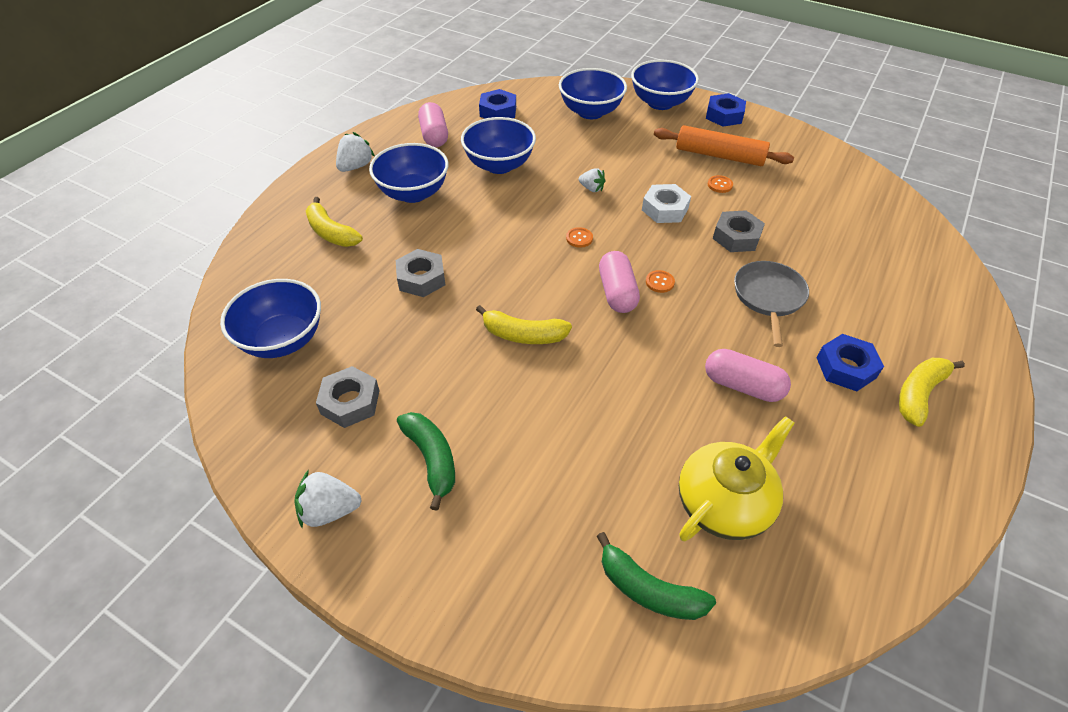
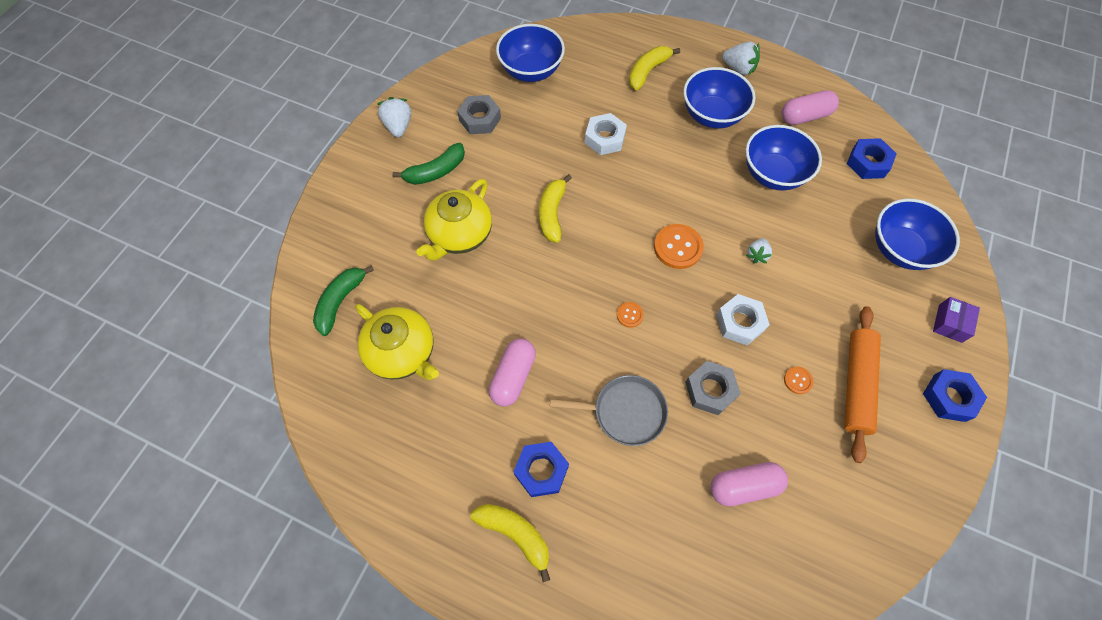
camera: 85 degrees right, 15 degrees up
grey nut [396,249,445,297] -> white nut [585,113,627,155]
orange button [566,227,593,248] -> orange button [654,224,704,269], size x1.91
pink capsule [599,251,640,313] -> pink capsule moved to [710,462,788,506]
blue bowl [631,60,699,110] -> purple box [933,297,980,343]
none -> yellow teapot [416,179,492,261]

